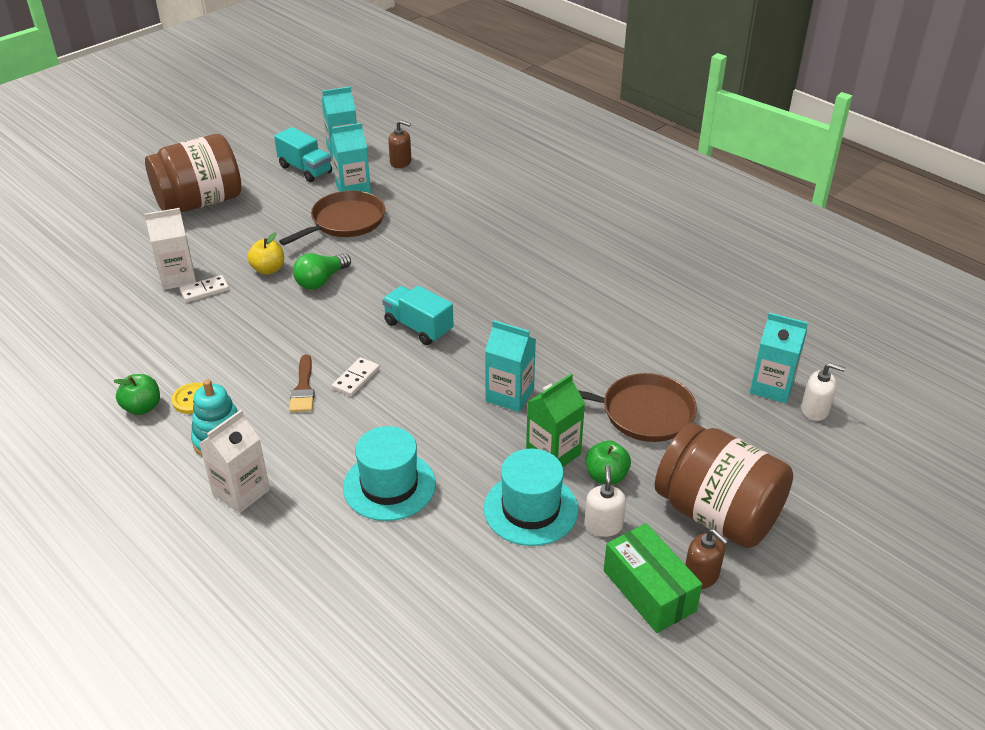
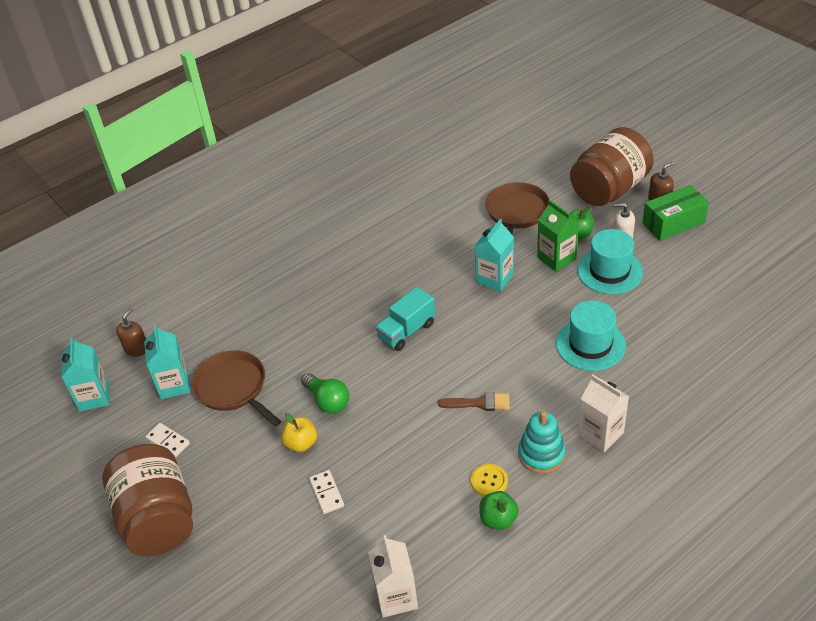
camera: 80 degrees left, 5 degrees up
white carton [144,208,196,290] -> white carton moved to [368,535,418,618]
turquoise truck [274,127,332,182] -> none
white domino [332,357,380,397] -> white domino moved to [145,423,190,457]
turquoise carton [750,313,808,403] -> none
white soap dispenser [801,363,845,421] -> none

